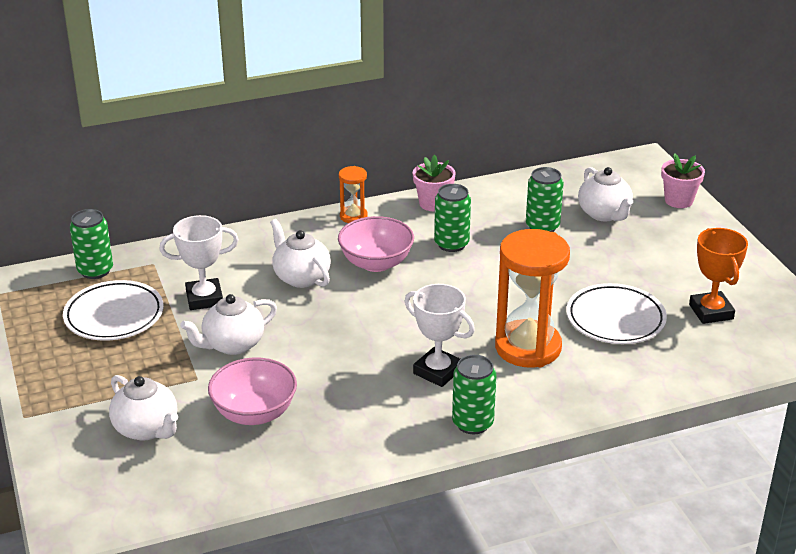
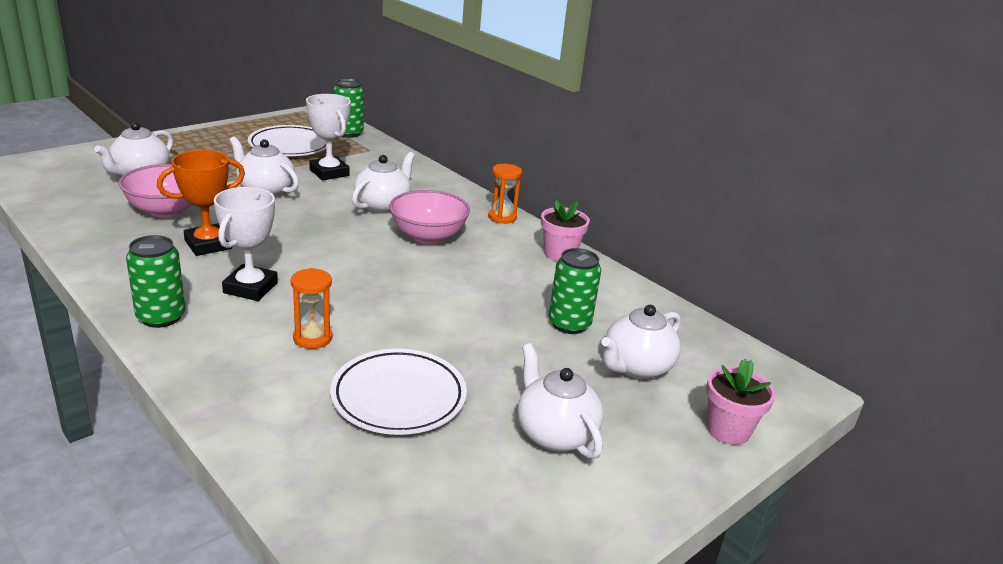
camera: 65 degrees right, 5 degrees down
green can [434,184,471,252] -> none
orange hourglass [495,229,570,368] -> orange hourglass [291,268,332,349], size x0.48
orange trophy [689,228,748,324] -> orange trophy moved to [157,150,245,256]
none -> white teapot [518,343,604,459]

